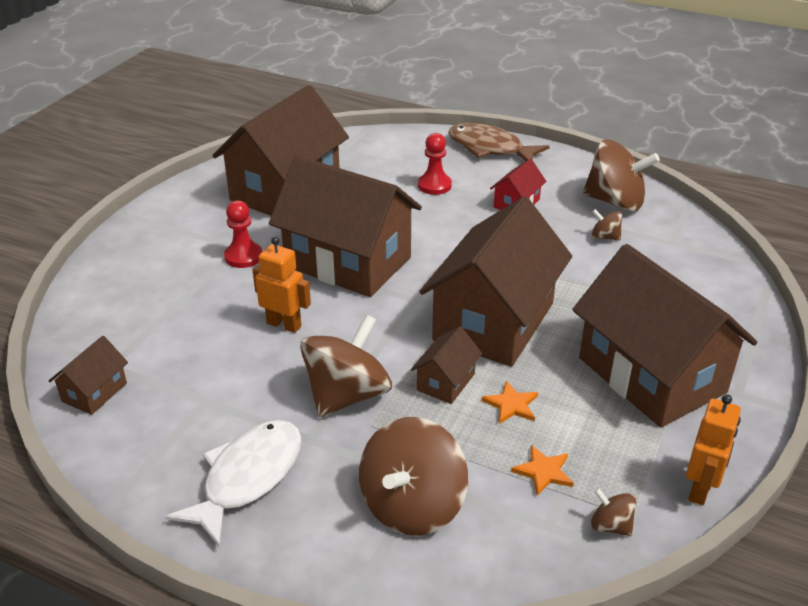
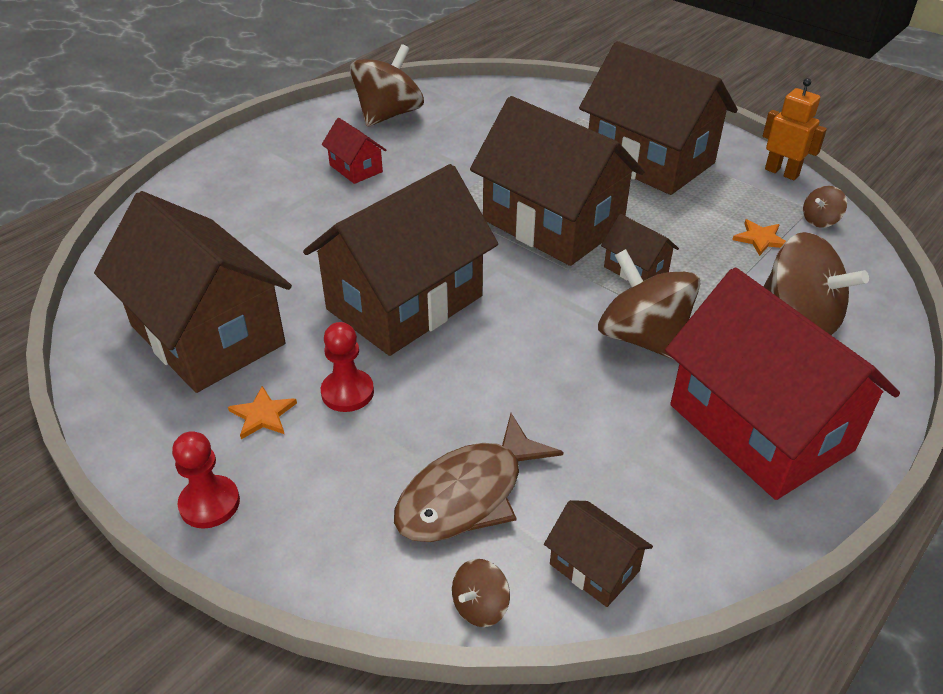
camera: 75 degrees left, 5 degrees up
white fish [165,420,301,548] -> red house [665,267,900,500]
orange robot [252,237,311,333] -> none
red pawn [418,133,452,195] -> red pawn moved to [172,431,240,529]
brown fish [448,123,550,161] -> brown fish moved to [394,413,564,542]
orange star [482,381,538,424] -> orange star moved to [228,386,297,439]
brown house [572,244,757,427] -> brown house turned 60 degrees clockwise [579,41,738,195]
brown spinning top [592,209,622,240] -> brown spinning top moved to [452,559,510,627]

